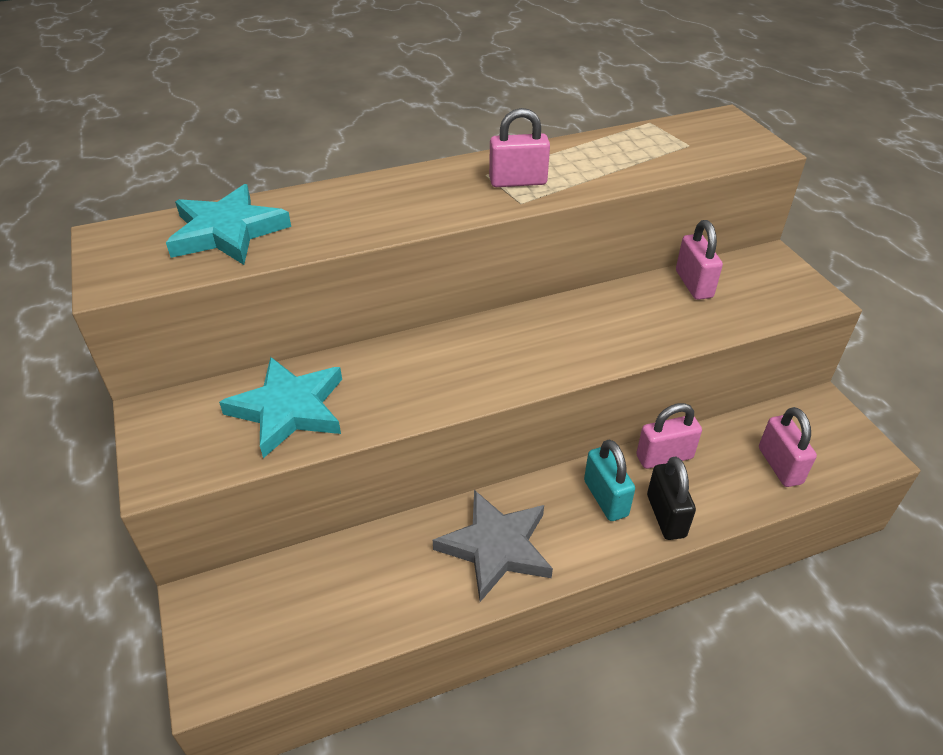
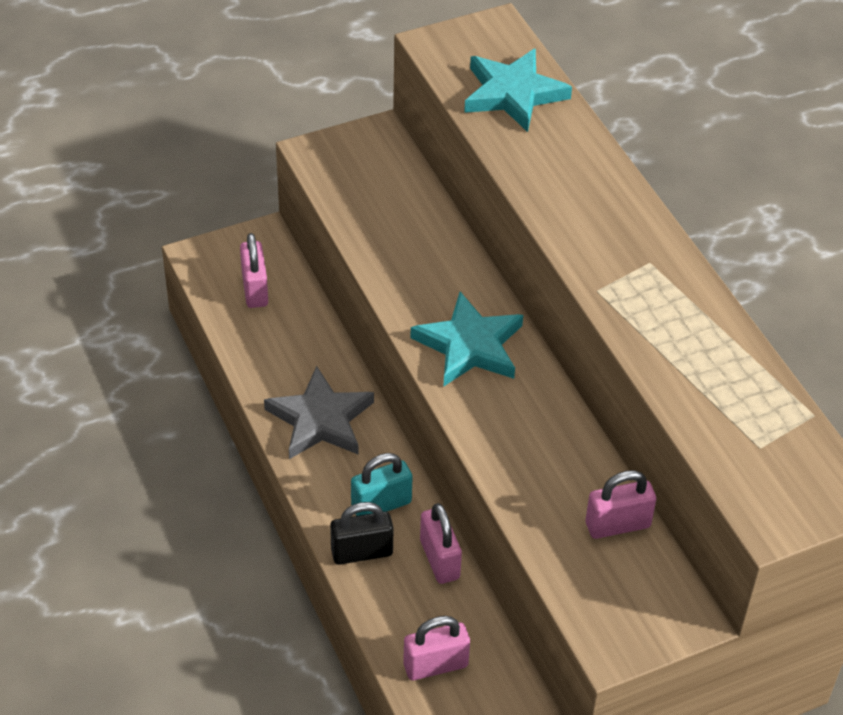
camera: 85 degrees right, 5 degrees up
turquoise star [219,357,342,458] -> turquoise star moved to [410,292,523,387]
pink padlock [489,108,550,187] -> pink padlock moved to [240,233,268,308]

